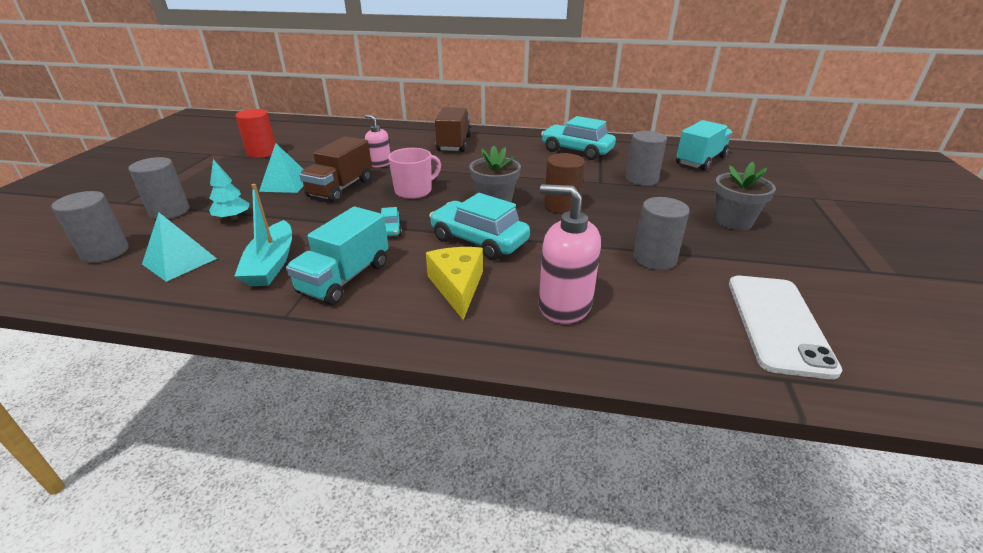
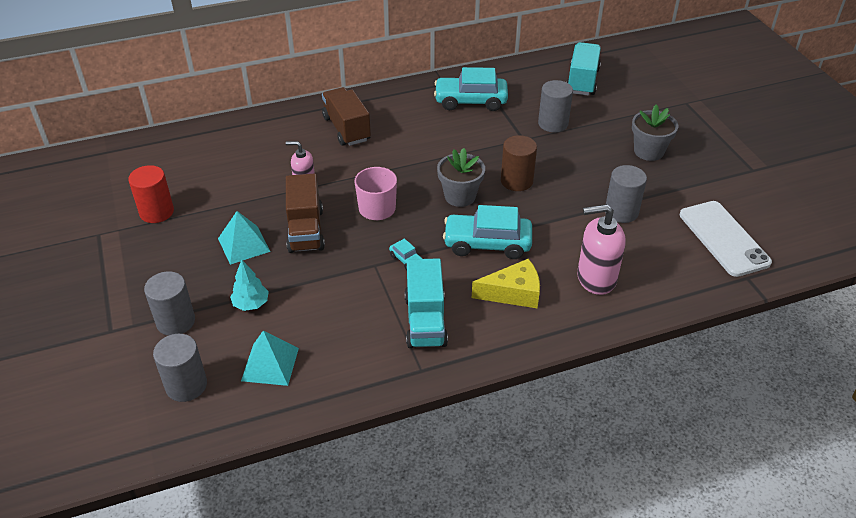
camera: 30 degrees left, 10 degrees up
turquoise boat [234,184,292,286] -> none
yellow cheese [426,247,483,320] -> yellow cheese turned 120 degrees clockwise [472,259,540,309]

